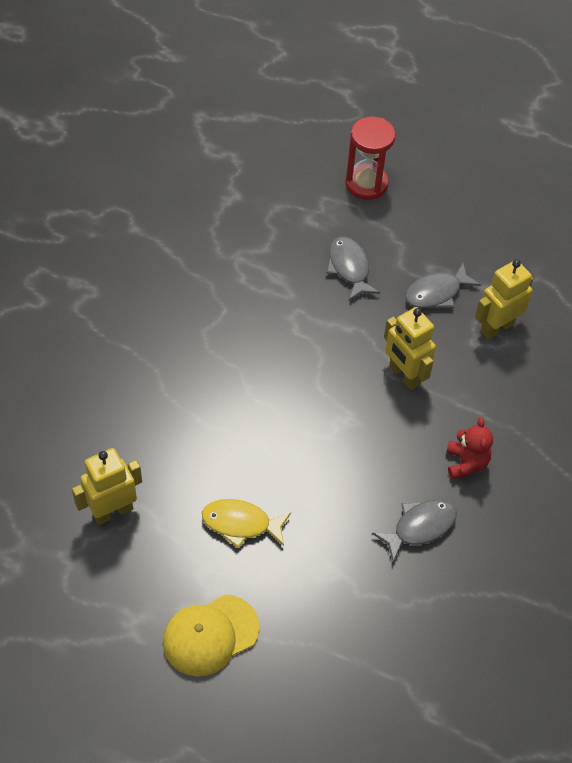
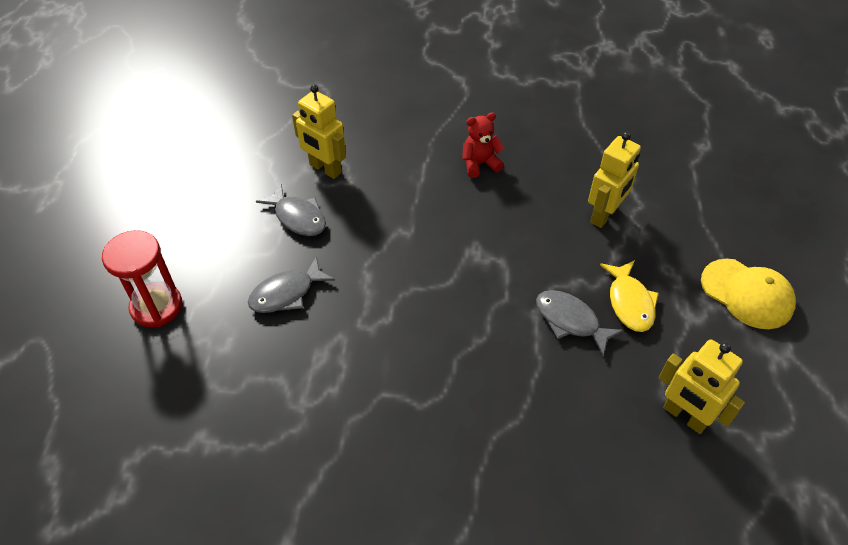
camera: 105 degrees left, 5 degrees down
grey fish [372,500,457,562] -> grey fish moved to [536,290,624,356]
yellow robot [384,307,436,390] -> yellow robot moved to [588,132,641,228]

